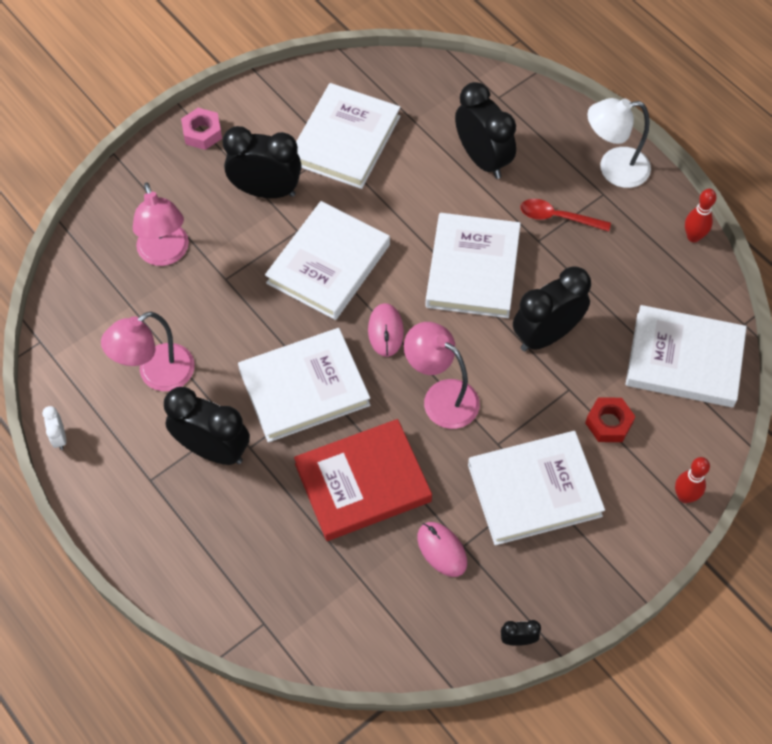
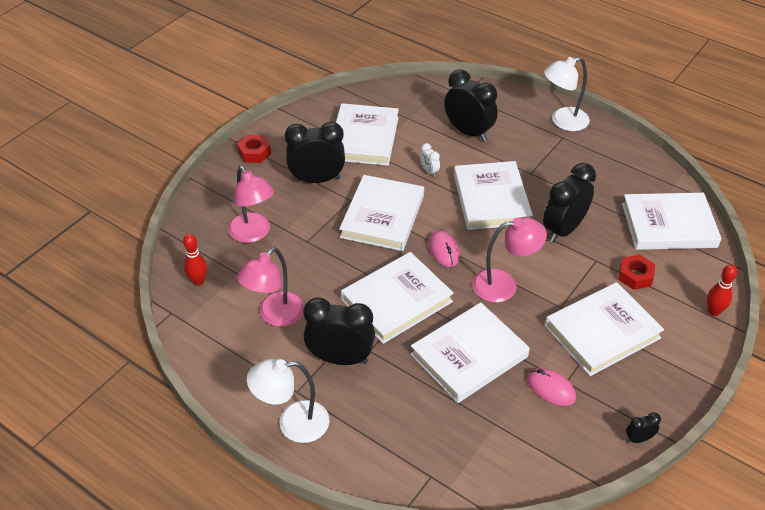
camera: 15 degrees left, 15 degrees down
white clock [42,406,66,450] -> white clock moved to [420,143,440,177]
pink nut [181,108,222,150] -> red nut [237,135,271,163]
red book [294,419,432,541] -> white book [411,302,530,403]
pink lamp [404,322,480,429] -> pink lamp turned 150 degrees clockwise [472,217,547,302]
red spoon [521,199,611,231] -> none
red bowling pin [685,189,717,242] -> red bowling pin moved to [183,234,207,285]
none -> white lamp [247,359,329,443]

